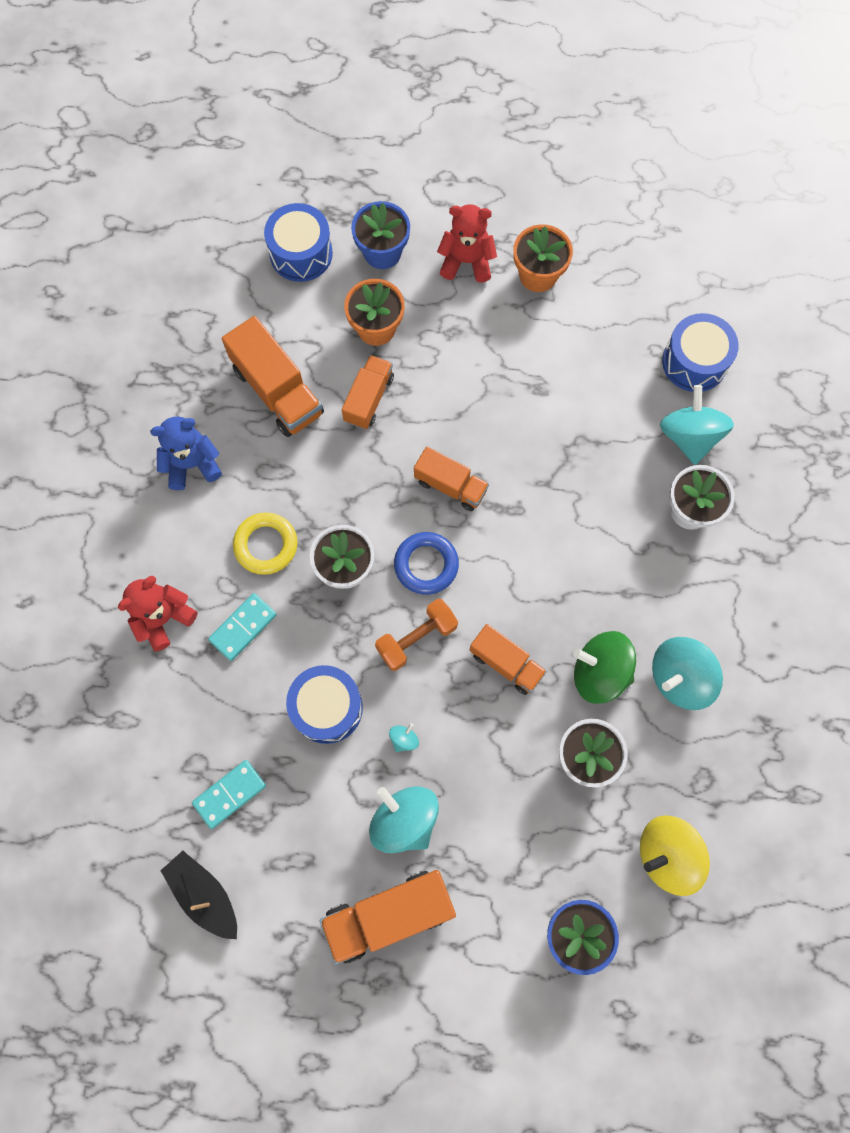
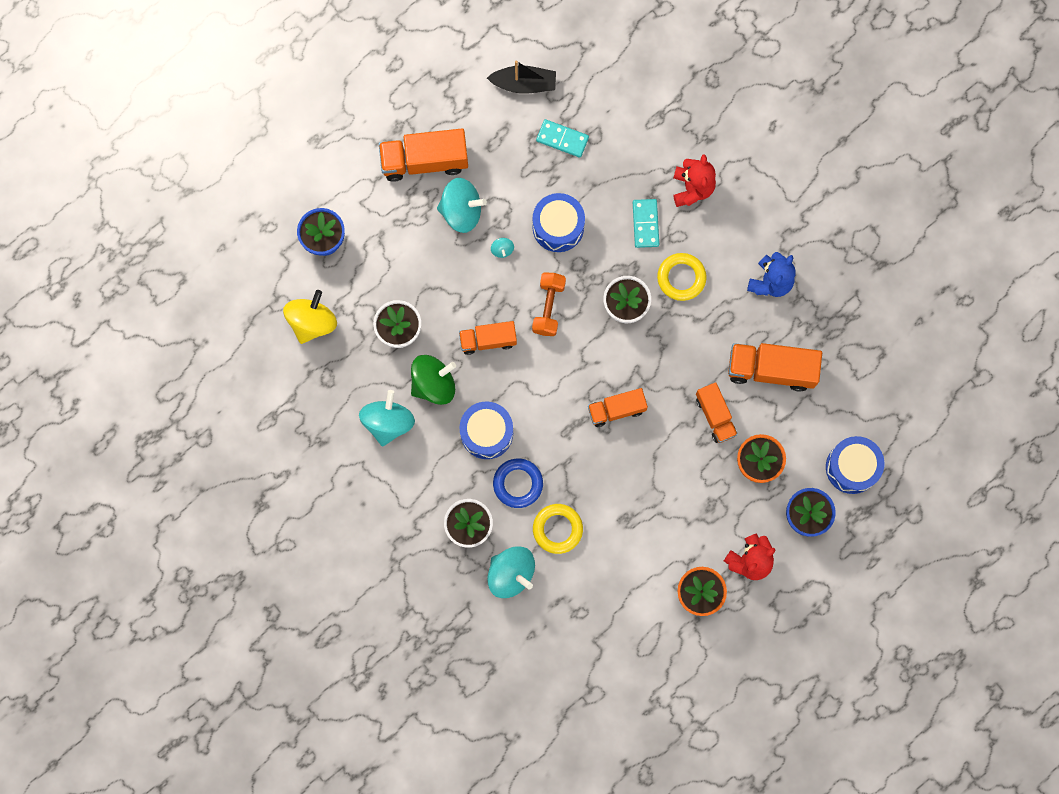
camera: 135 degrees right, 5 degrees up
turquoise domino [192,760,266,829] -> turquoise domino turned 75 degrees counterclockwise [536,119,589,158]
orange truck [320,870,456,965] -> orange truck turned 120 degrees counterclockwise [379,128,468,182]
blue ring [394,532,459,595] -> blue ring moved to [493,459,543,508]
blue drum [662,313,739,392] -> blue drum moved to [459,401,513,459]
none -> yellow ring [533,504,583,554]

